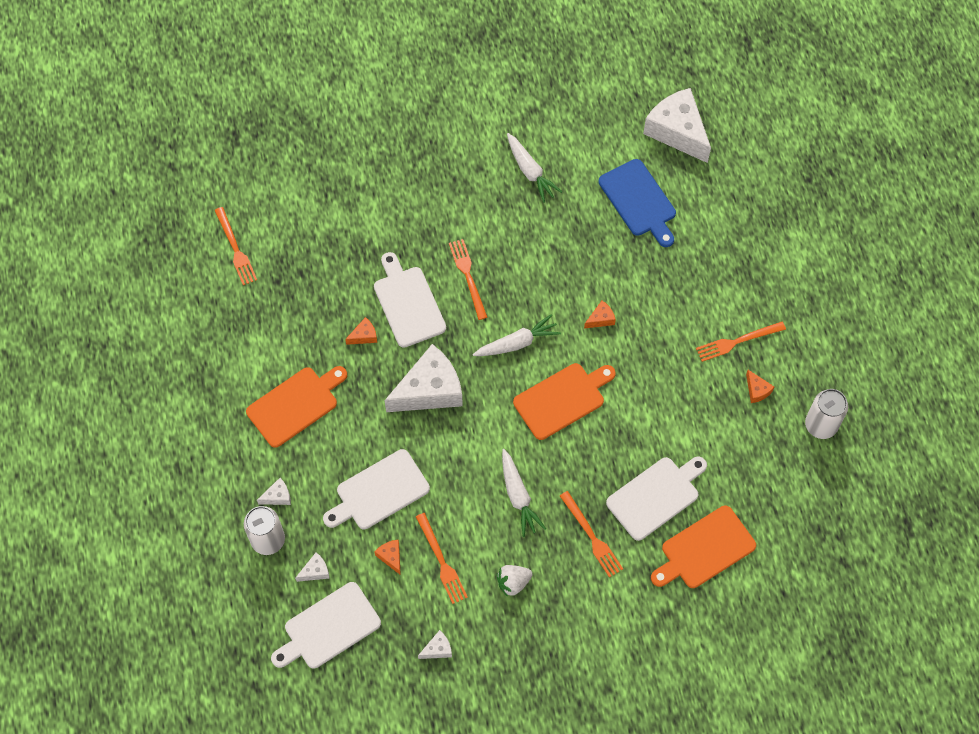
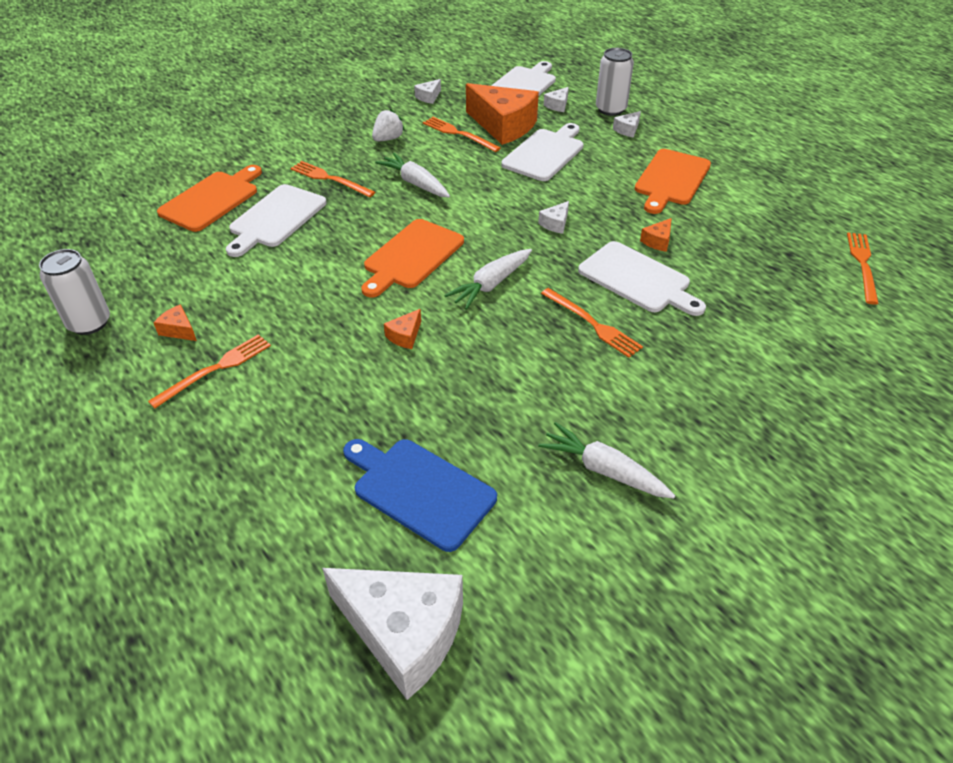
camera: 155 degrees right, 20 degrees down
orange fork [214,207,257,285] -> orange fork turned 60 degrees clockwise [847,232,879,305]
orange cheese [374,540,401,575] -> orange cheese [466,83,539,145], size x2.42
white cheese [384,344,463,412] -> white cheese [538,201,569,234], size x0.41

